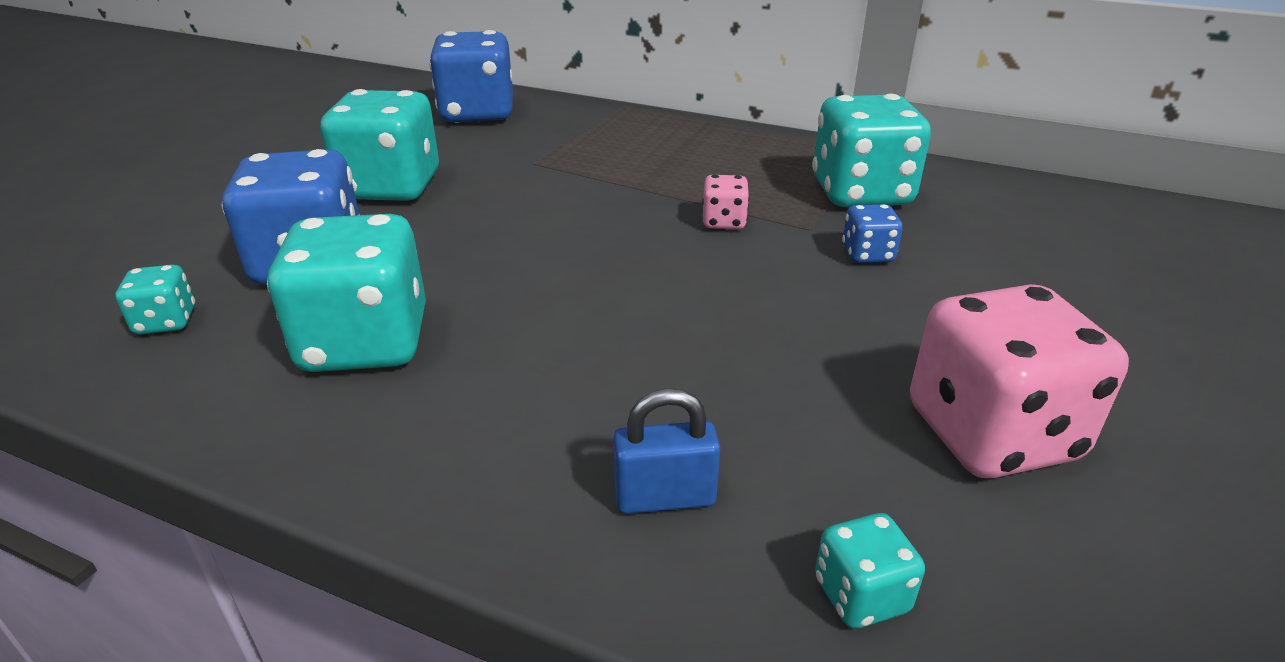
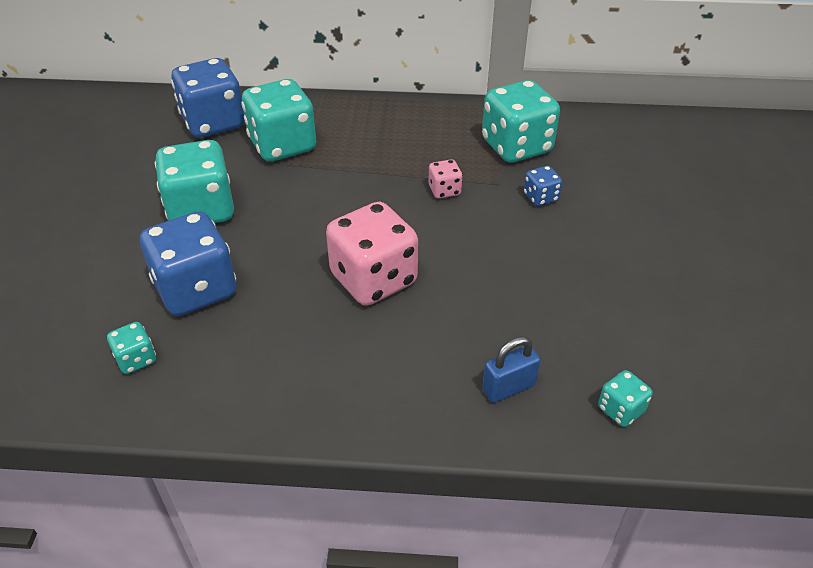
camera: 20 degrees left, 10 degrees up
turquoise dice [267,214,426,372] -> turquoise dice moved to [241,79,316,162]
pink dice [910,284,1129,478] -> pink dice moved to [326,202,418,306]

